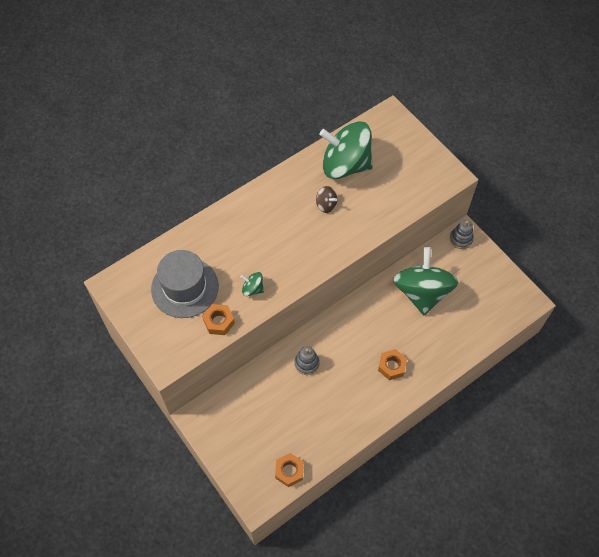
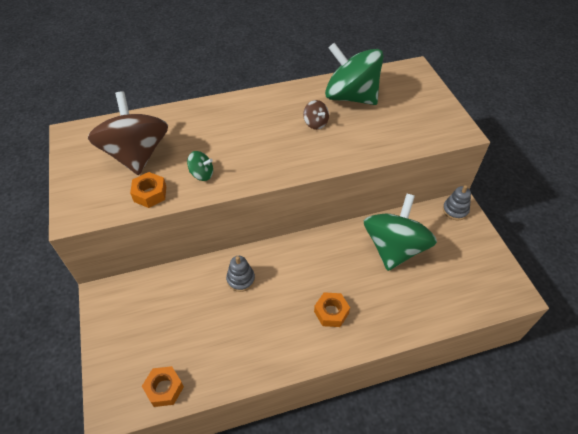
camera: 20 degrees right, 10 degrees down
grey hat [151,250,219,318] -> brown spinning top [88,91,168,175]
green spinning top [240,272,264,296] -> green spinning top turned 150 degrees clockwise [187,151,213,181]

